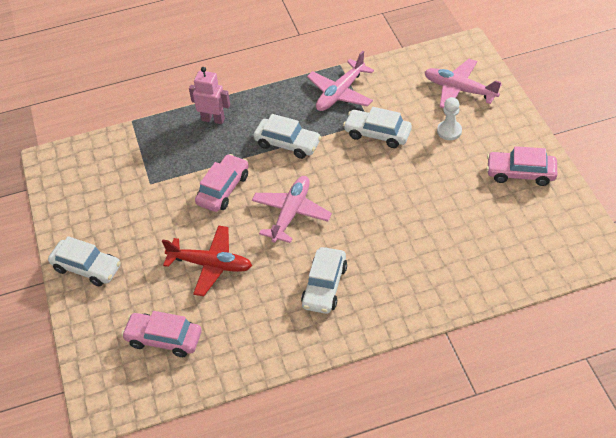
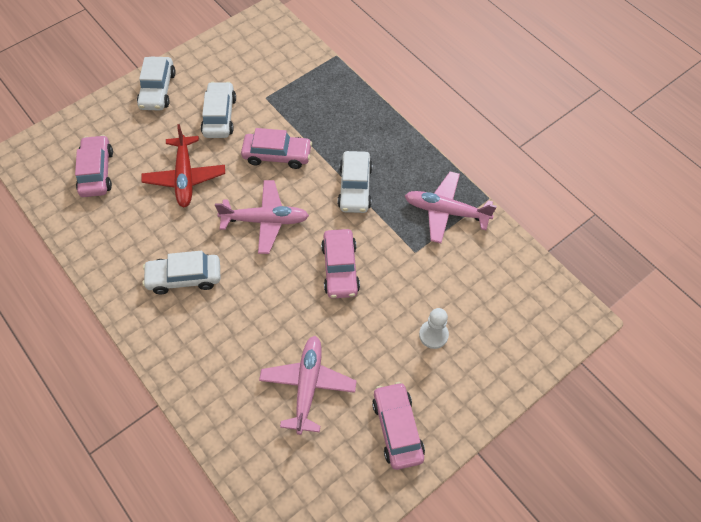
camera: 65 degrees right, 10 degrees up
pink robot [189,67,230,124] -> none
white car [343,107,412,148] -> white car moved to [201,81,236,138]
pink plane [425,59,502,108] -> pink plane moved to [259,336,357,435]
none -> pink car [321,229,360,298]

